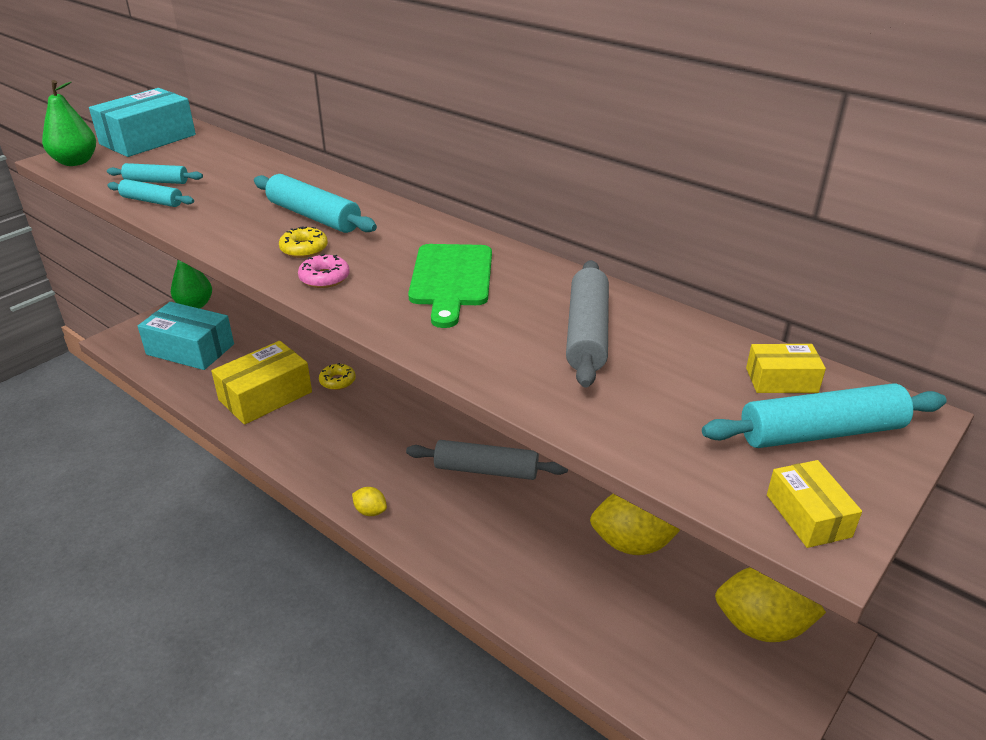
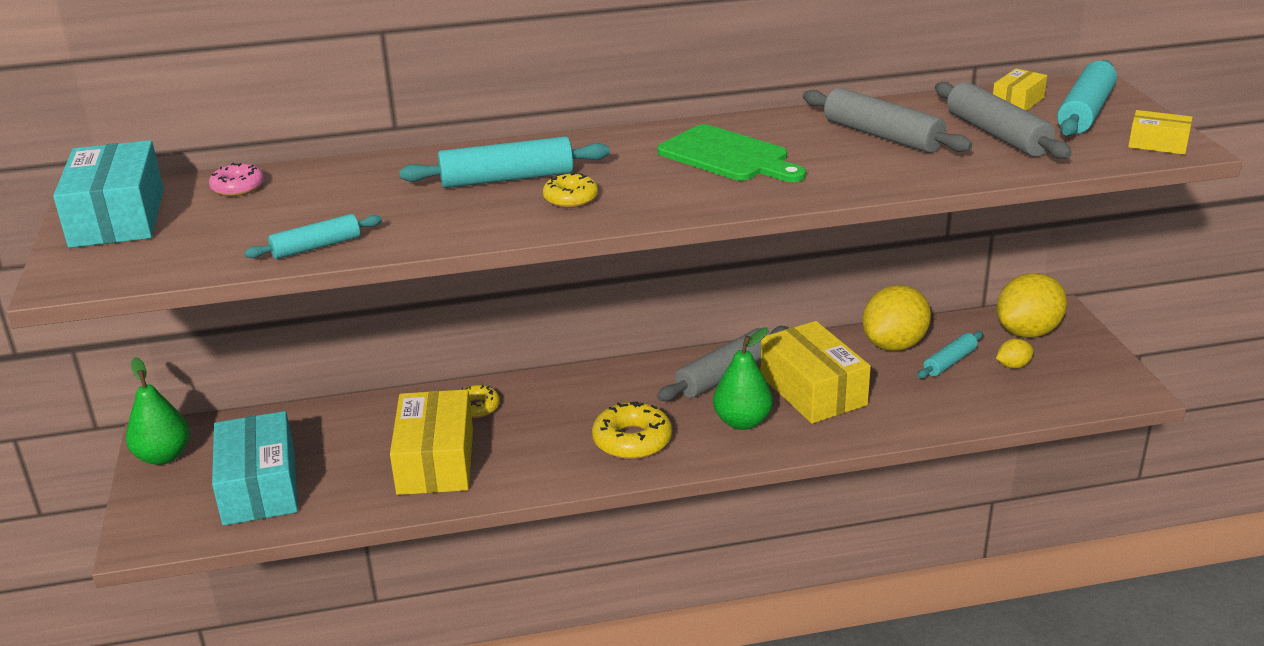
camera: 50 degrees left, 5 degrees down
green pear [42,80,96,166] -> green pear moved to [713,327,773,430]
turquoise rolling pin [107,163,203,184] -> turquoise rolling pin moved to [917,331,983,379]
turquoise box [138,302,234,370] -> turquoise box turned 75 degrees counterclockwise [212,411,298,526]
pink donut [298,254,350,288] -> pink donut moved to [209,163,264,196]
yellow lemon [352,487,387,516] -> yellow lemon moved to [996,338,1034,369]
none -> yellow donut [592,401,672,459]
none -> yellow box [761,321,871,424]
none -> grey rolling pin [935,82,1072,159]

